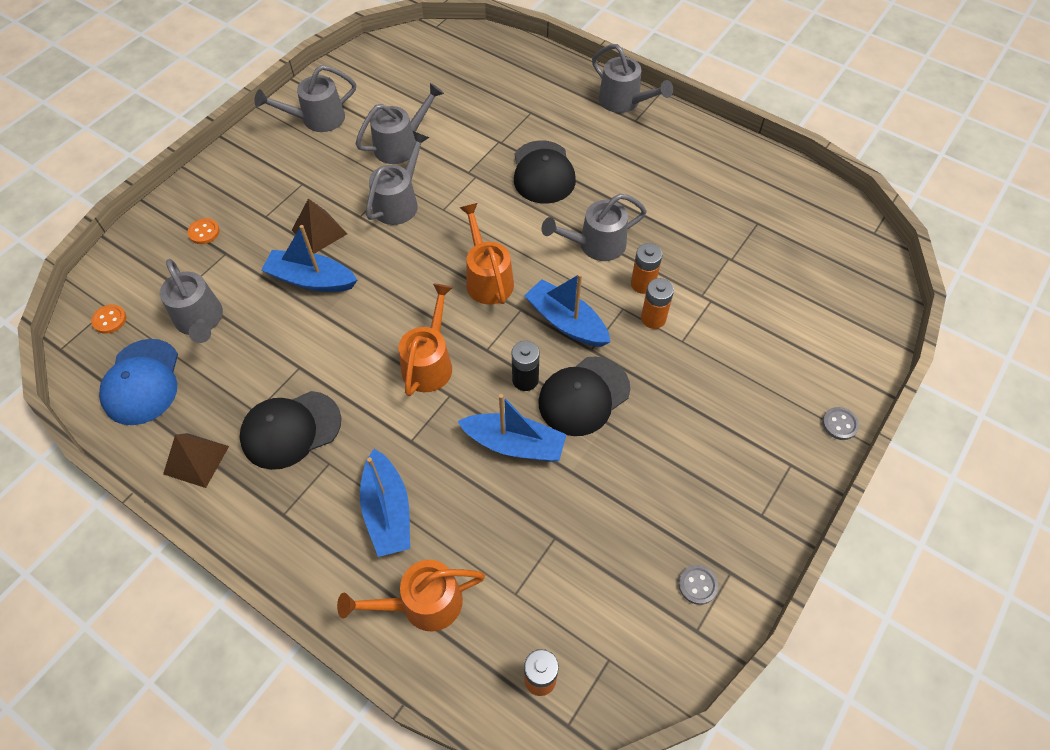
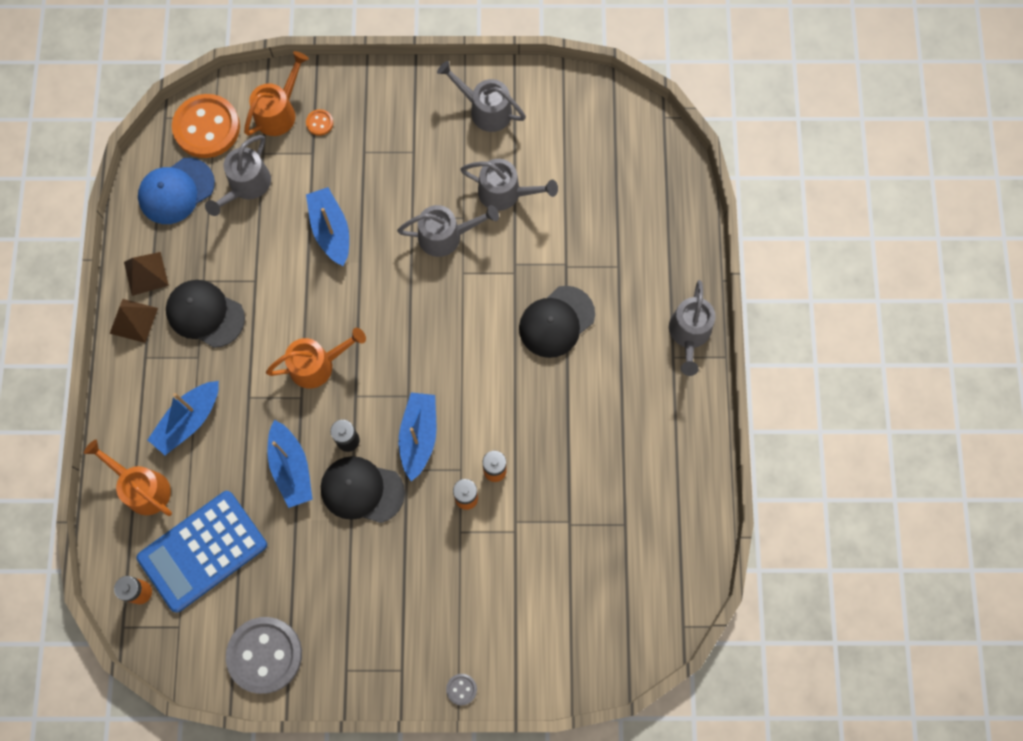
camera: 55 degrees right, 15 degrees up
orange button [91,305,126,334] -> orange button [172,94,240,158], size x2.44
brown pyramid [292,198,347,254] -> brown pyramid moved to [110,299,158,343]
orange watering can [460,203,514,304] -> orange watering can moved to [244,51,309,136]
grey watering can [541,194,647,261] -> none
grey button [678,565,718,605] -> grey button [226,617,302,694], size x2.44
none -> blue calculator [137,491,267,613]

